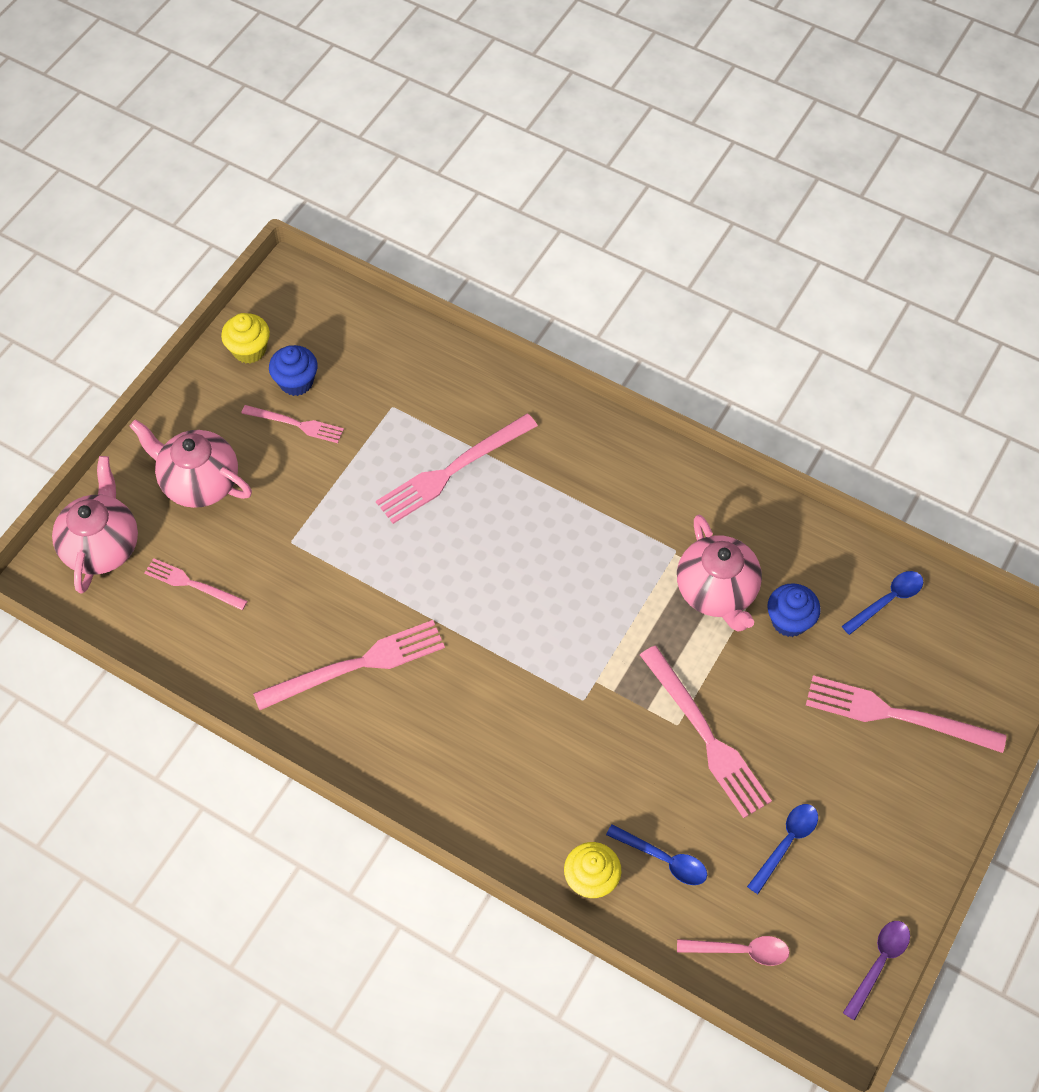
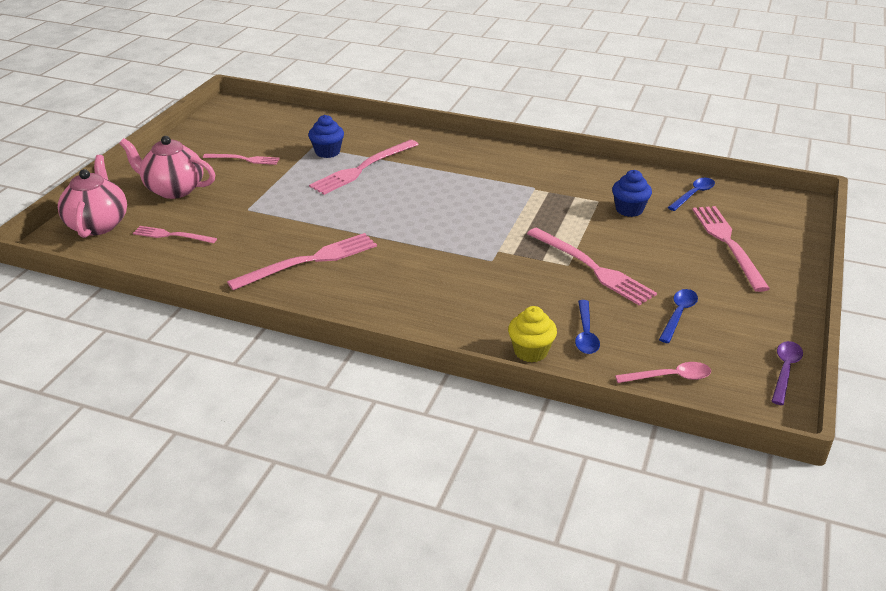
camera: 10 degrees left, 25 degrees down
yellow cupcake [221,313,270,363] -> none
blue cupcake [269,345,318,396] -> blue cupcake moved to [308,115,344,158]
blue spoon [606,824,707,885] -> blue spoon turned 75 degrees clockwise [575,300,600,354]
pink teapot [677,515,762,632] -> none
pink fork [806,675,1006,753] -> pink fork turned 75 degrees clockwise [692,206,770,292]

